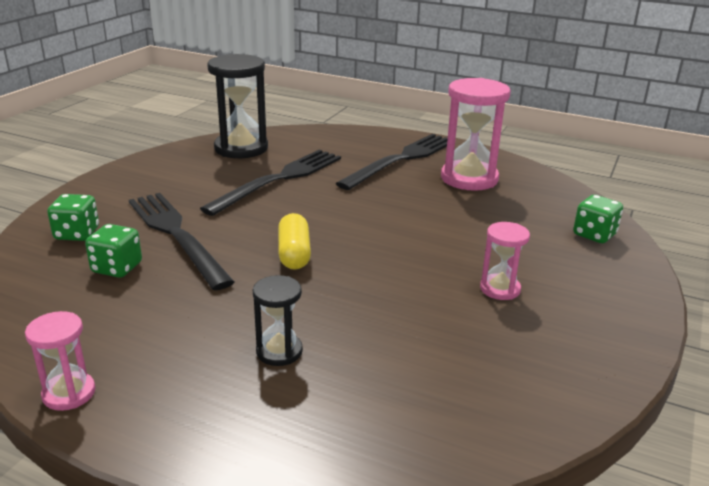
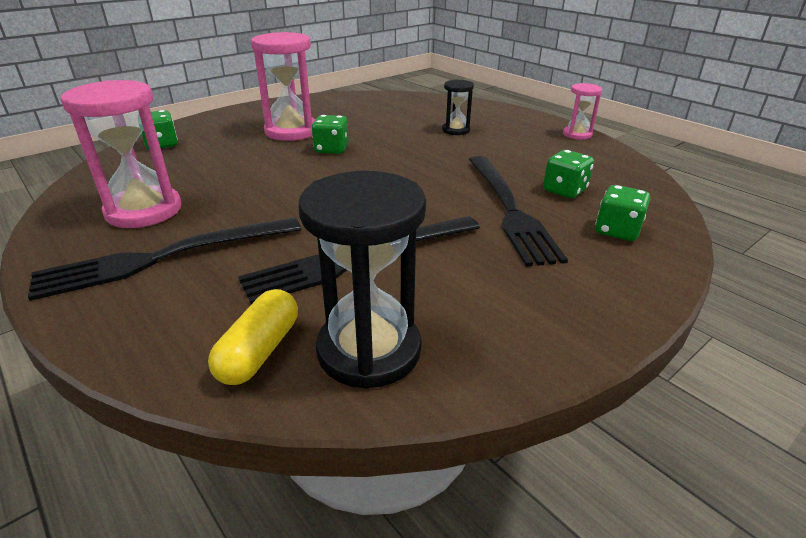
camera: 155 degrees left, 5 degrees up
yellow capsule [278,213,311,270] -> yellow capsule moved to [208,289,298,385]
pink hourglass [480,222,530,300] -> pink hourglass [251,32,316,141], size x1.88
none -> green dice [312,115,349,154]

